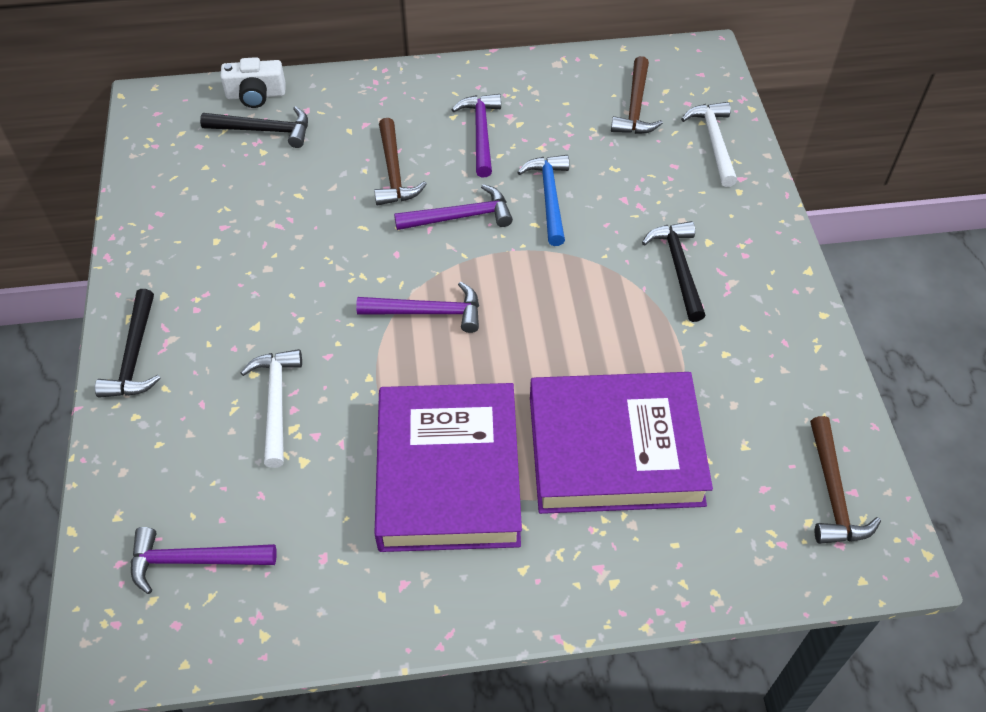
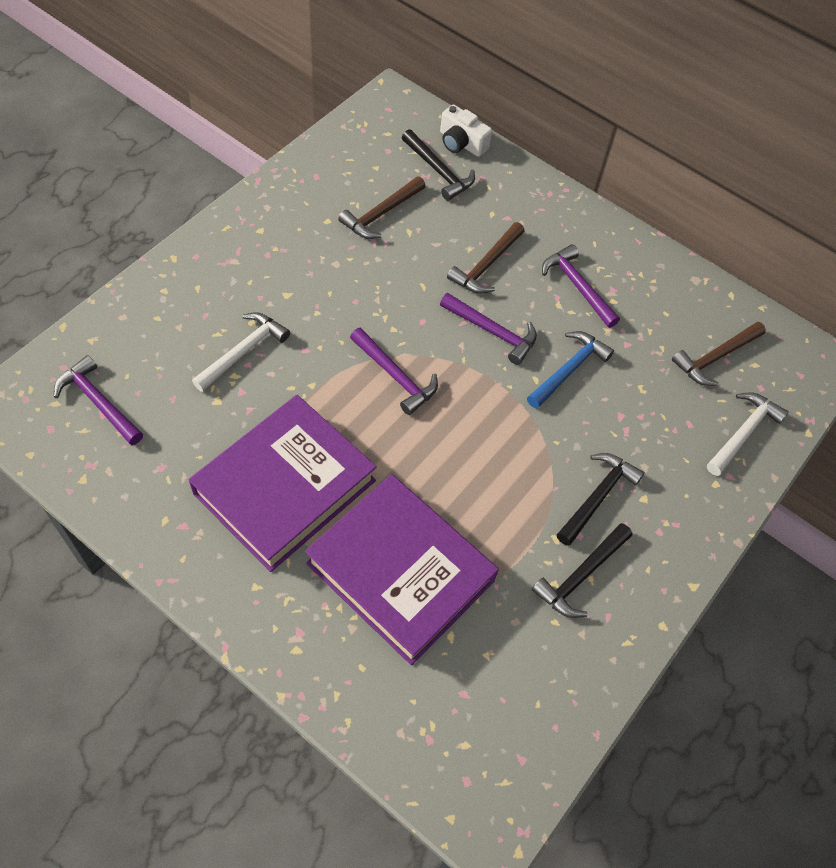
camera: 40 degrees right, 5 degrees up
black hammer [95,289,161,398] -> black hammer moved to [531,523,632,618]
purple hammer [451,94,501,177] -> purple hammer turned 75 degrees counterclockwise [542,244,620,328]
brown hammer [810,416,881,544] -> brown hammer moved to [338,176,426,239]

